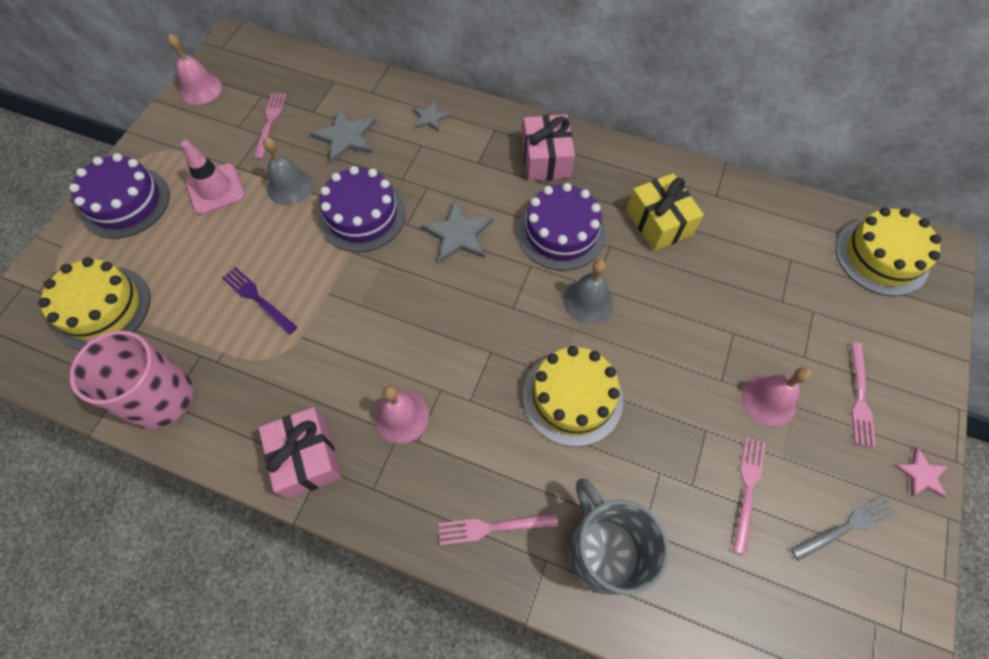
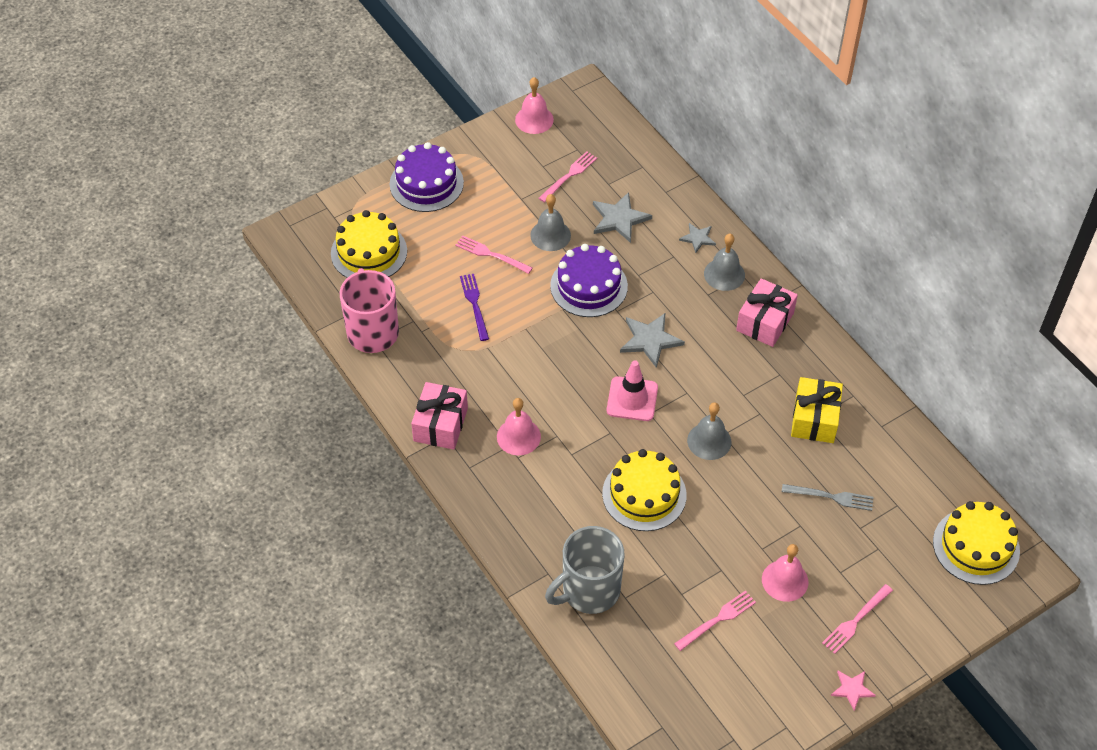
camera: 35 degrees right, 10 degrees down
pink traffic cone [181,140,245,215] -> pink traffic cone moved to [607,360,658,421]
pink fork [439,513,558,545] -> pink fork moved to [455,235,533,274]
purple cake [517,183,605,271] -> none
grey mug [569,479,669,595] -> grey mug turned 135 degrees counterclockwise [545,526,625,614]
grey fork [791,495,898,561] -> grey fork moved to [782,484,874,511]
none -> grey bell [704,234,745,291]

